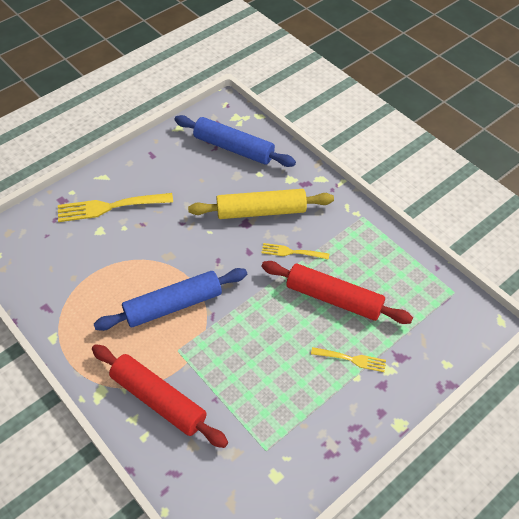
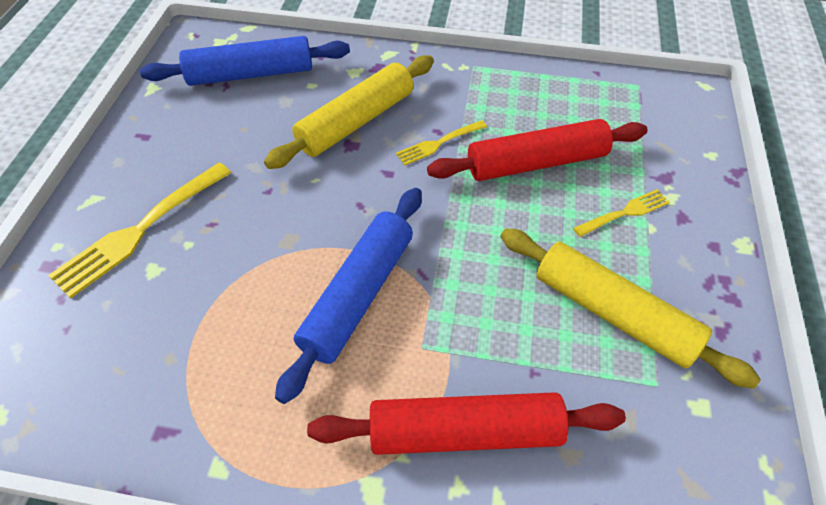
camera: 40 degrees left, 0 degrees up
none -> yellow rolling pin [500,228,761,389]

